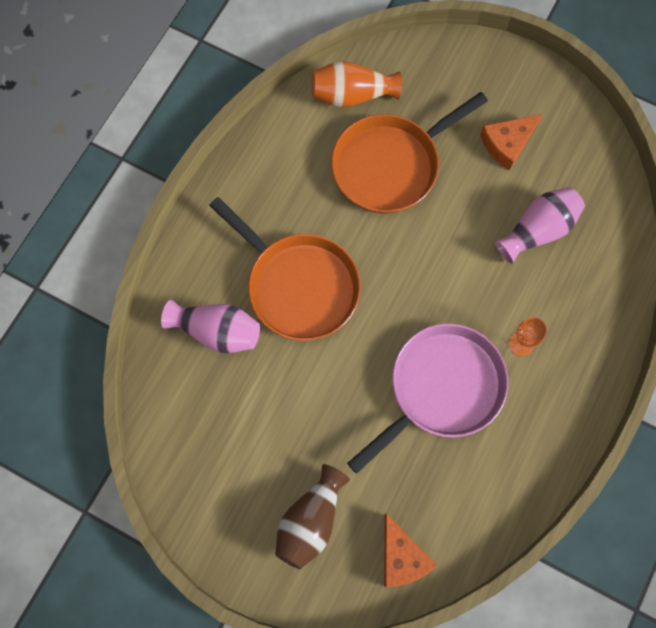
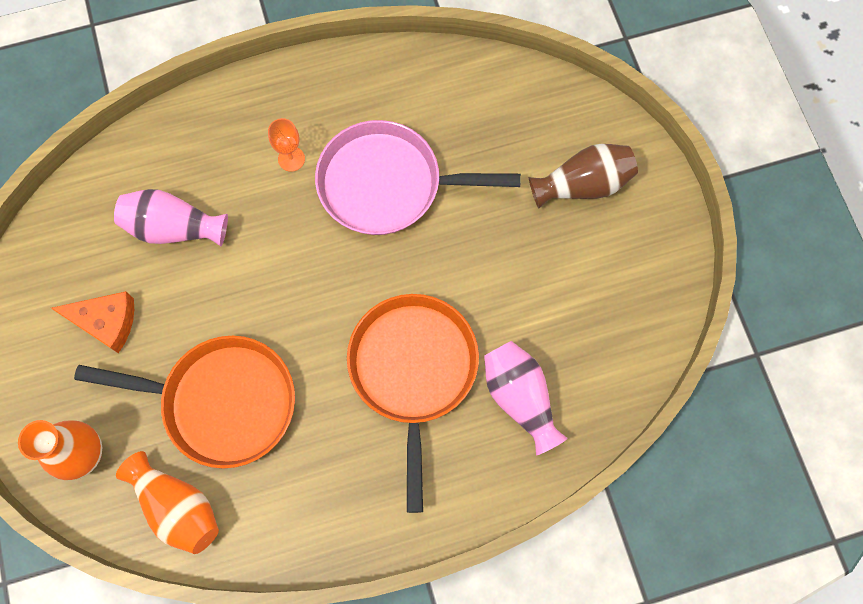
camera: 135 degrees left, 0 degrees up
orange cheese [384,513,437,587] -> none
none -> orange vase [18,420,102,480]

